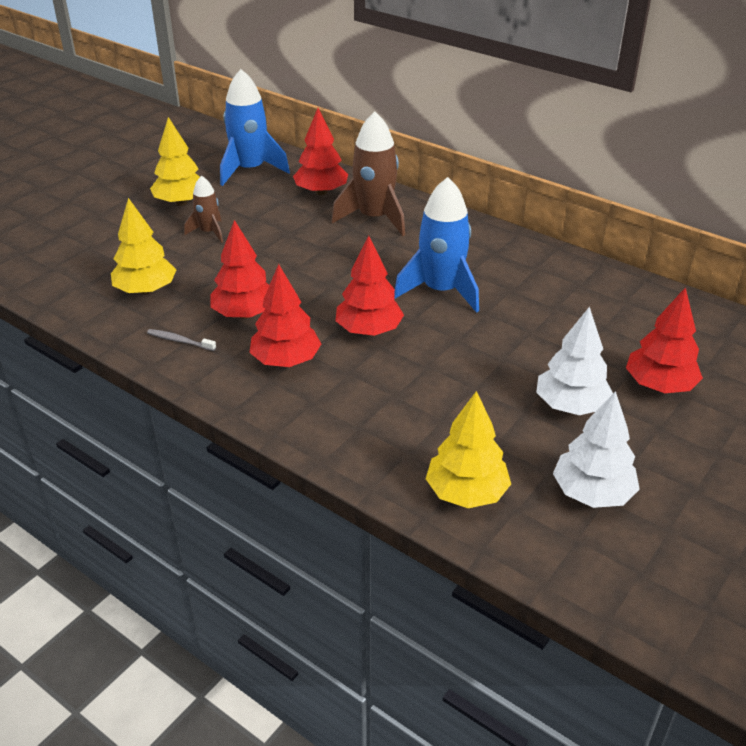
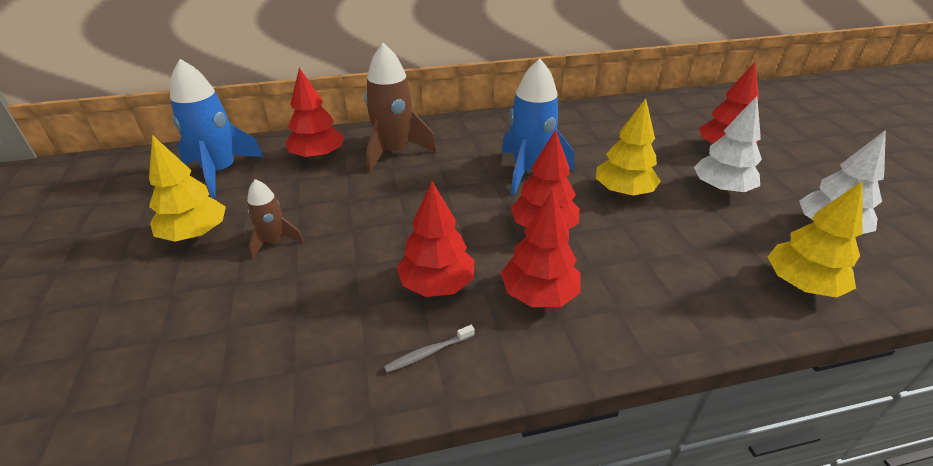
camera: 50 degrees left, 0 degrees up
yellow tree [111,198,176,295] -> yellow tree moved to [596,98,661,196]

